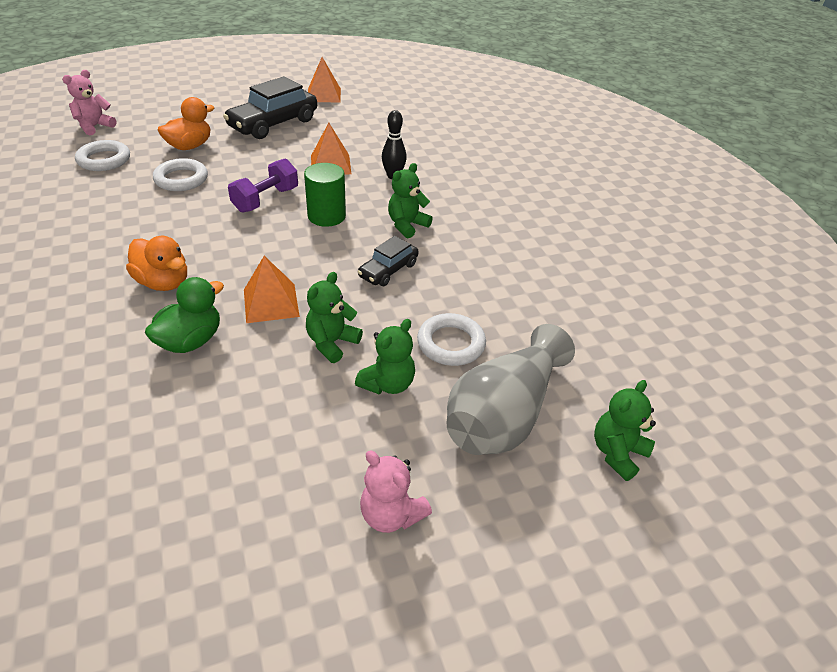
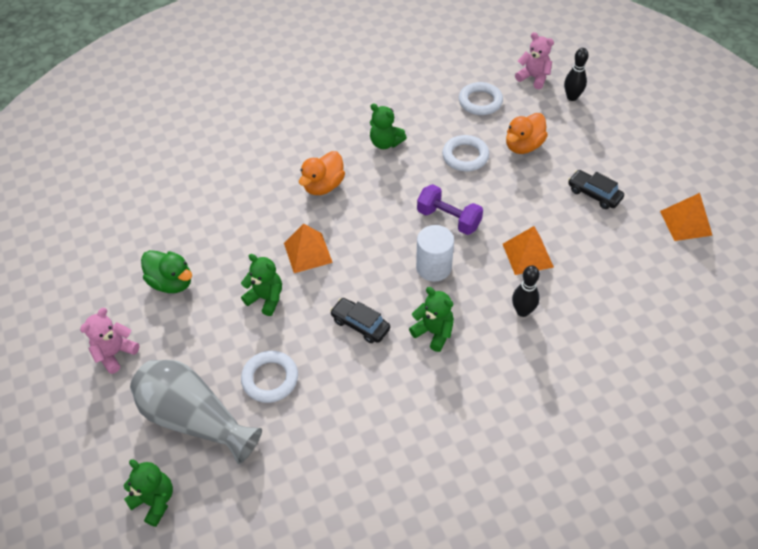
camera: 90 degrees right, 10 degrees up
green duck [145,277,224,353] -> green duck moved to [141,250,192,293]
orange duck [158,97,214,150] -> orange duck turned 90 degrees clockwise [506,113,548,154]
black car [223,76,317,139] -> black car [568,170,624,209], size x0.55
green cylinder [304,163,346,227] -> white cylinder [416,225,454,282]
green teddy bear [355,319,415,394] -> green teddy bear moved to [370,103,407,149]
none -> black bowling pin [564,48,589,101]

